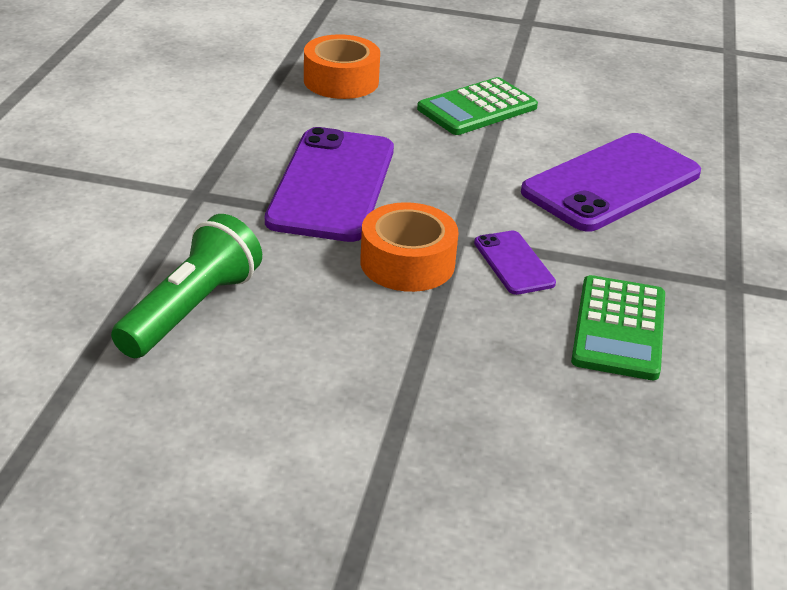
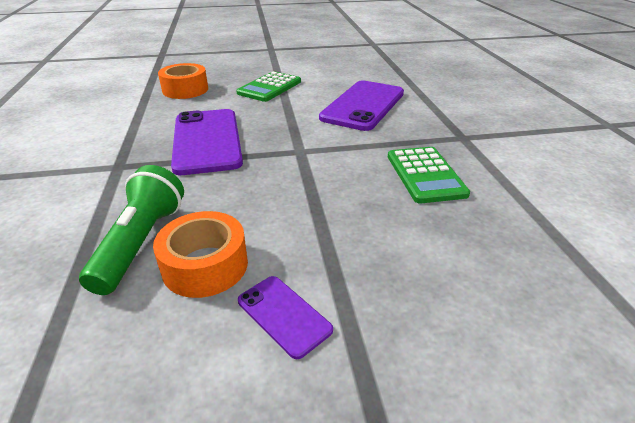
camera: 20 degrees left, 0 degrees up
orange tape [360,202,459,292] -> orange tape moved to [153,211,248,298]
purple phone [474,231,556,295] -> purple phone moved to [238,276,333,359]

